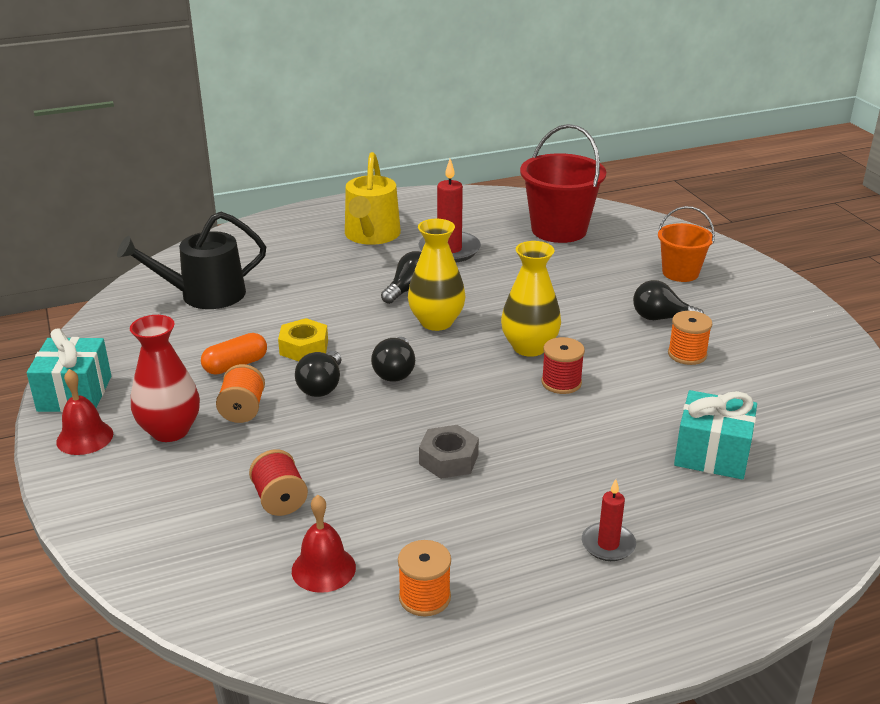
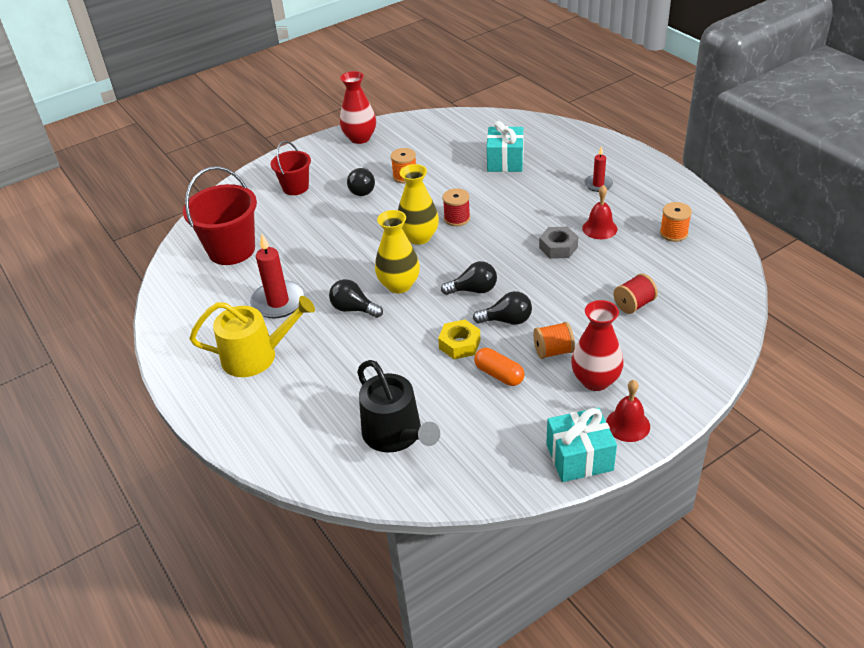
camera: 100 degrees left, 10 degrees up
red bell [292,495,356,593] -> red bell moved to [582,185,618,239]
orange bucket [658,206,715,282] -> red bucket [270,141,311,195]
none -> red vase [340,71,376,144]

